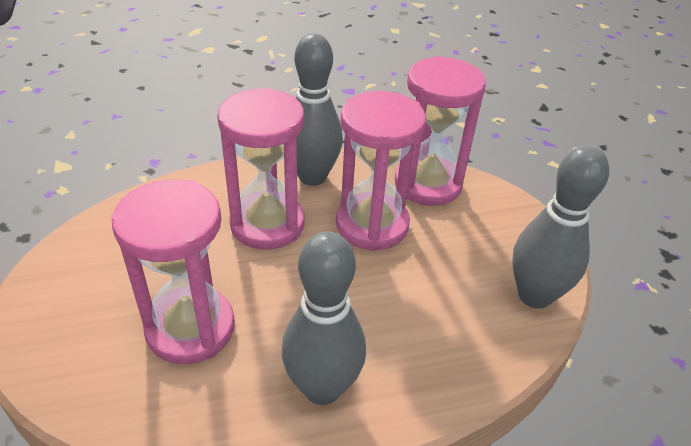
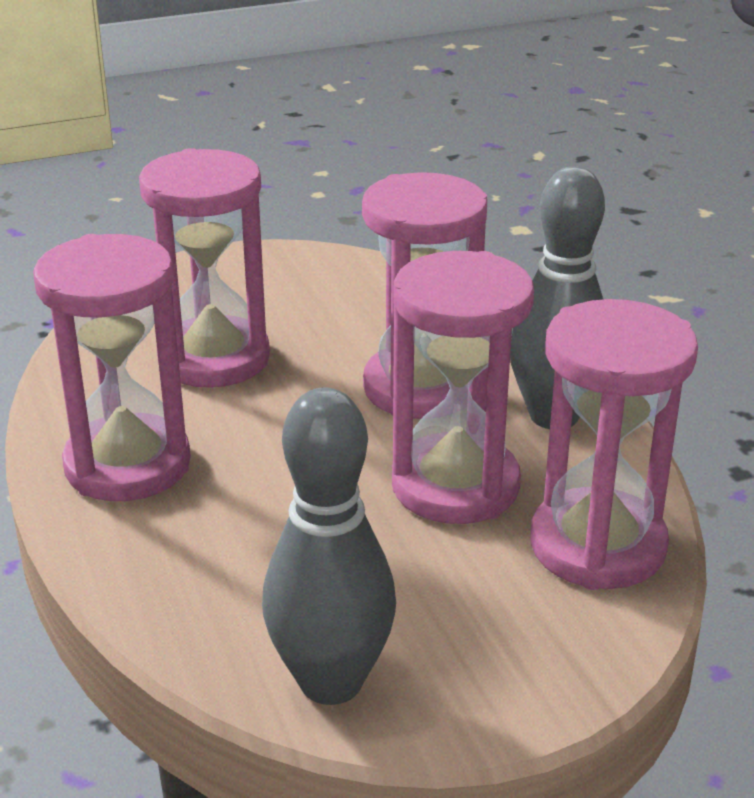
camera: 85 degrees right, 10 degrees down
grey bowling pin [282,232,366,405] -> pink hourglass [33,234,191,501]

